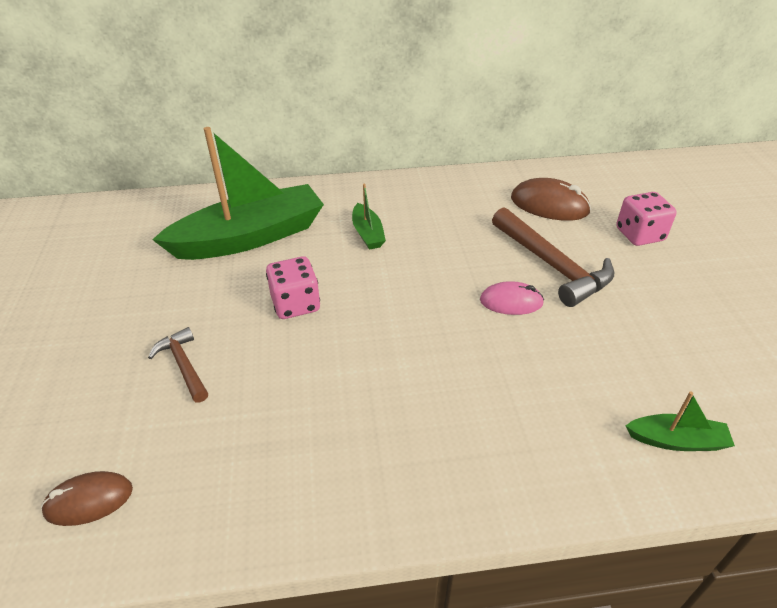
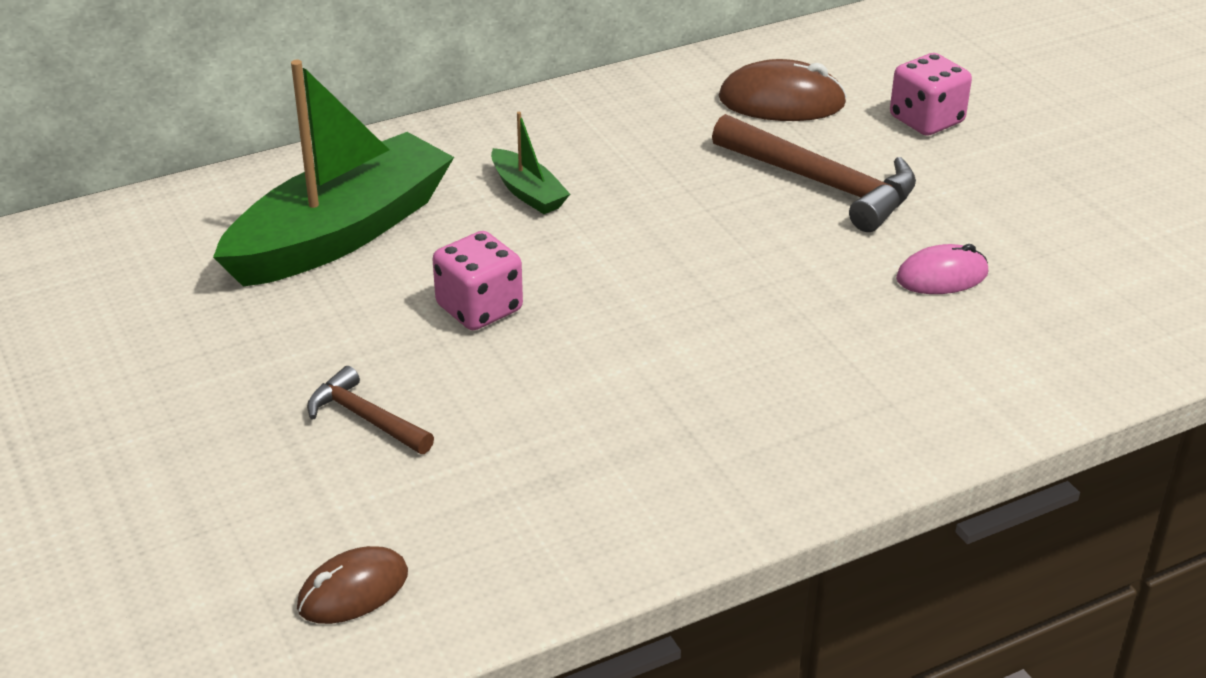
camera: 20 degrees left, 5 degrees down
pink mouse [480,281,544,315] -> pink mouse moved to [896,244,988,294]
green boat [626,392,735,451] -> none

